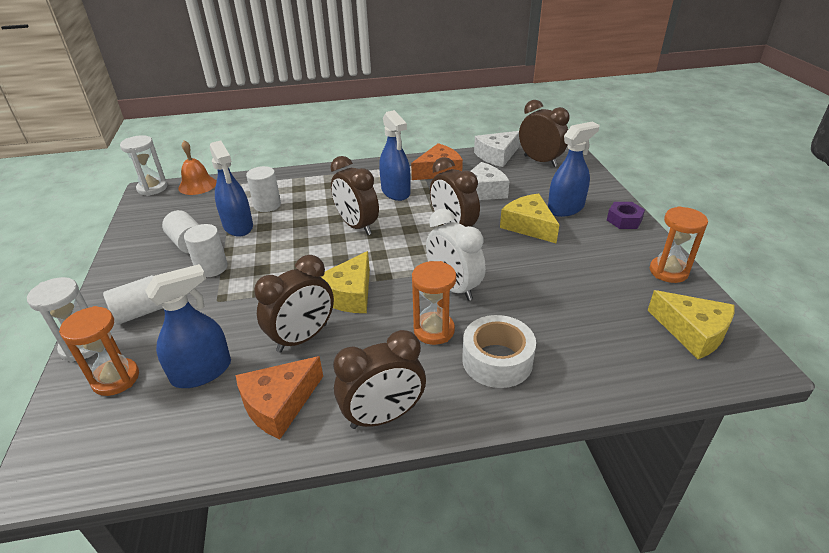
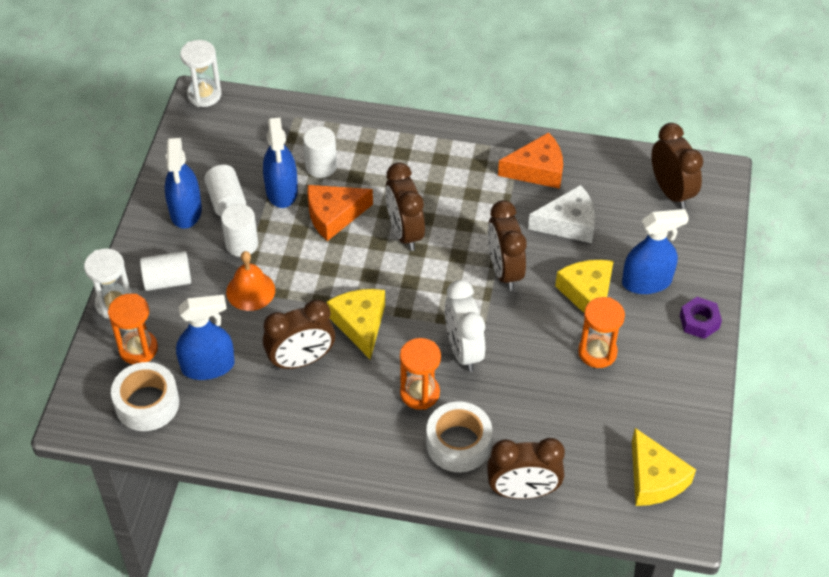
camera: 20 degrees right, 15 degrees up
orange bell [178,140,217,195] -> orange bell moved to [226,251,275,311]
orange cheese [236,356,323,439] -> orange cheese moved to [307,185,373,241]
yellow cheese [321,251,370,313] -> yellow cheese turned 120 degrees clockwise [327,289,385,360]
brown clock [333,330,426,429] -> brown clock moved to [487,438,565,499]
blue spray bottle [379,110,411,201] -> blue spray bottle moved to [165,138,202,229]
white cheese [474,131,520,167] -> none
orange hourglass [650,206,708,283] -> orange hourglass moved to [578,297,625,368]
none -> white tape [111,362,179,431]

